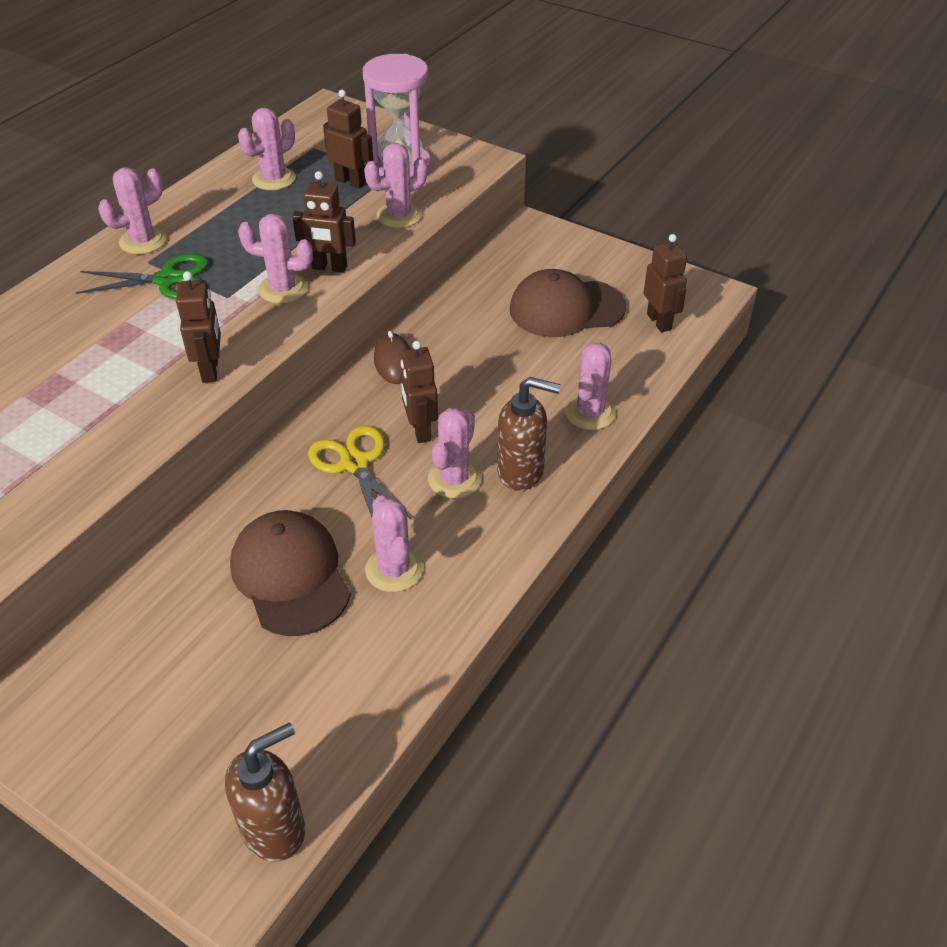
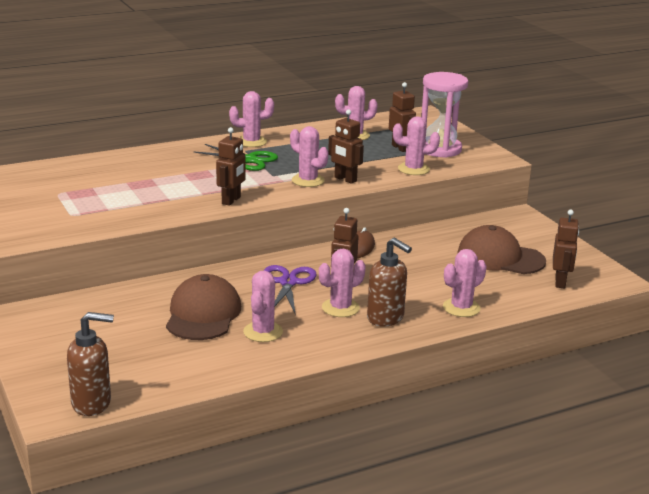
camera: 30 degrees right, 20 degrees down
yellow scissors [308,426,412,520] -> purple scissors [264,265,317,315]

